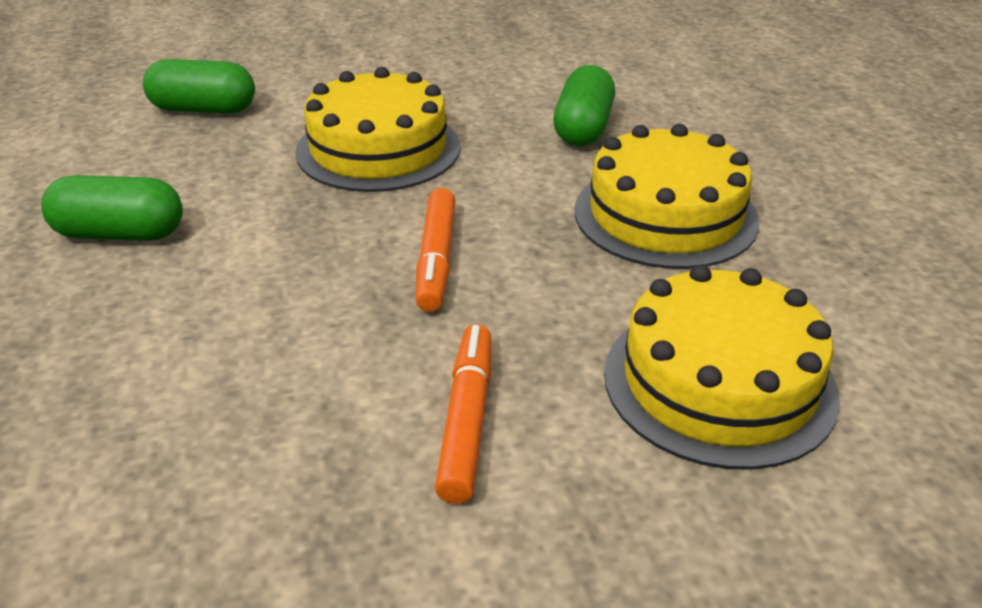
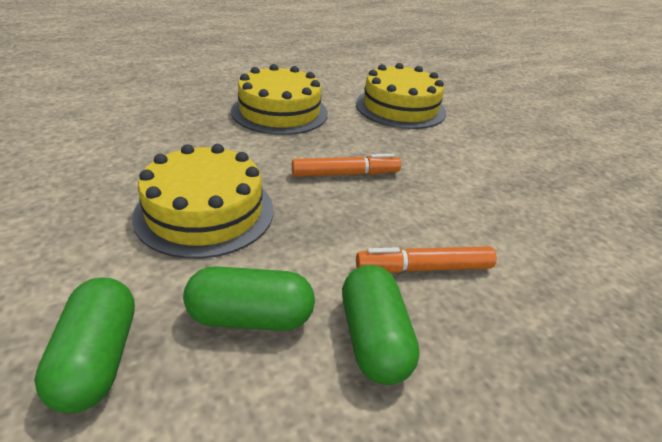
camera: 105 degrees left, 0 degrees up
orange marker [435,324,491,504] -> orange marker moved to [356,246,497,273]
green capsule [554,65,615,146] -> green capsule moved to [183,266,315,331]

